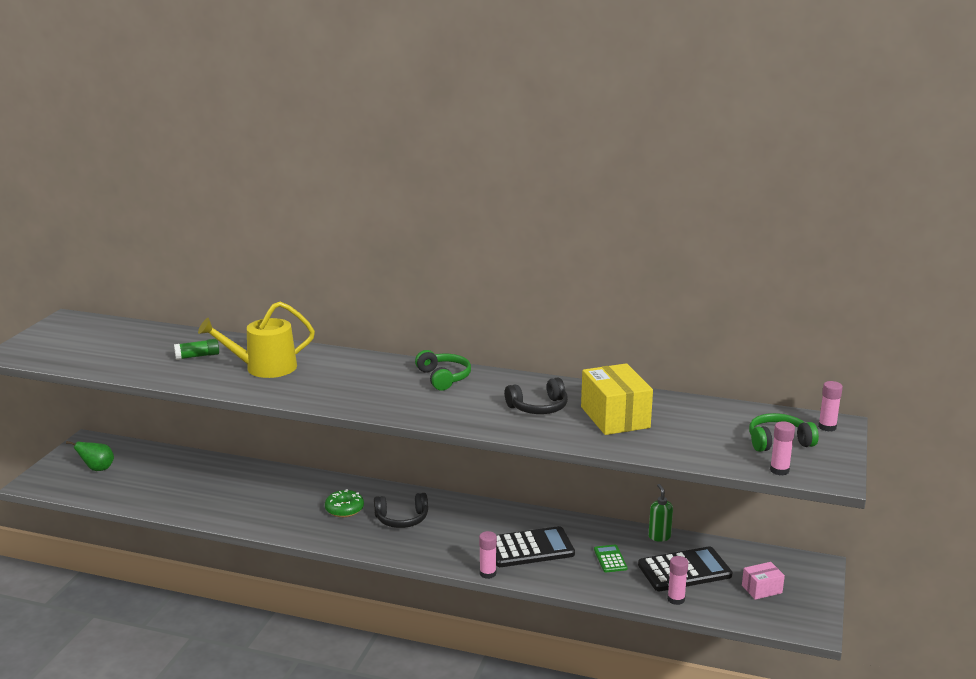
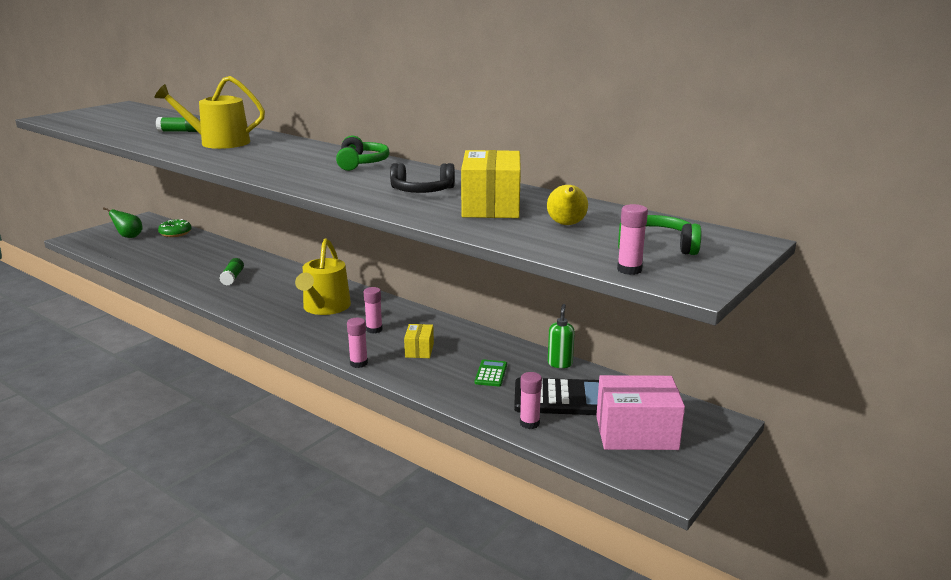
camera: 20 degrees right, 0 degrees up
green donut [325,489,364,517] -> green donut moved to [158,219,192,237]
black headphones [374,493,428,528] -> yellow watering can [295,239,351,315]
black calculator [496,526,575,567] -> yellow box [404,324,434,358]
pink box [742,562,785,600] -> pink box [596,375,685,450], size x1.94
pink glue stick [818,381,843,432] -> pink glue stick moved to [364,287,383,333]
none -> green glue stick [219,258,244,286]
none -> yellow pear [547,185,588,225]

